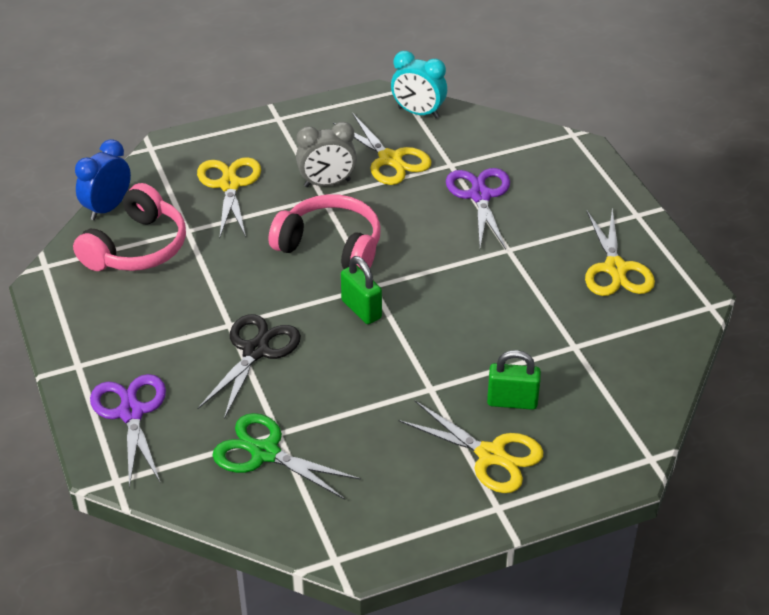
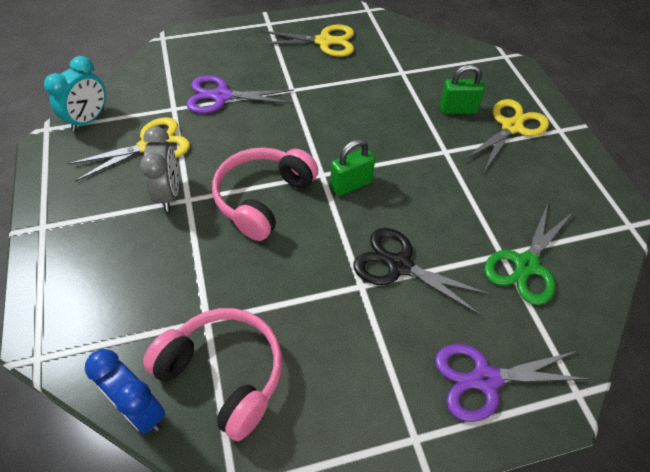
camera: 85 degrees left, 10 degrees up
yellow scissors [197,157,261,237] -> none
green padlock [487,350,541,410] -> green padlock turned 75 degrees clockwise [440,64,485,114]

